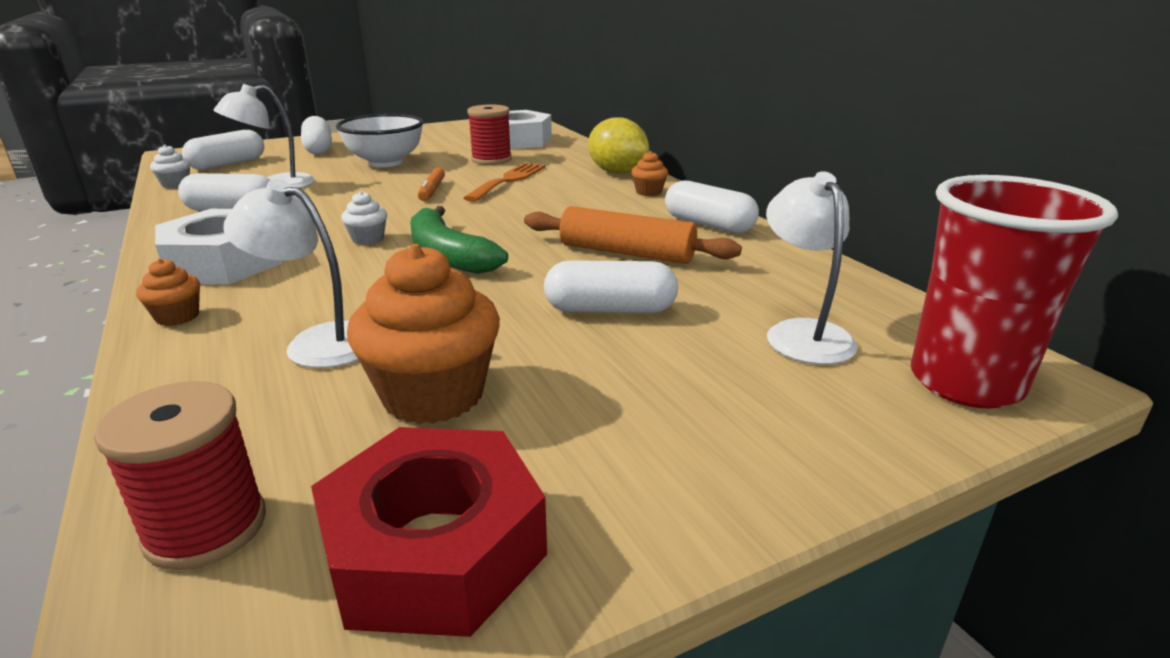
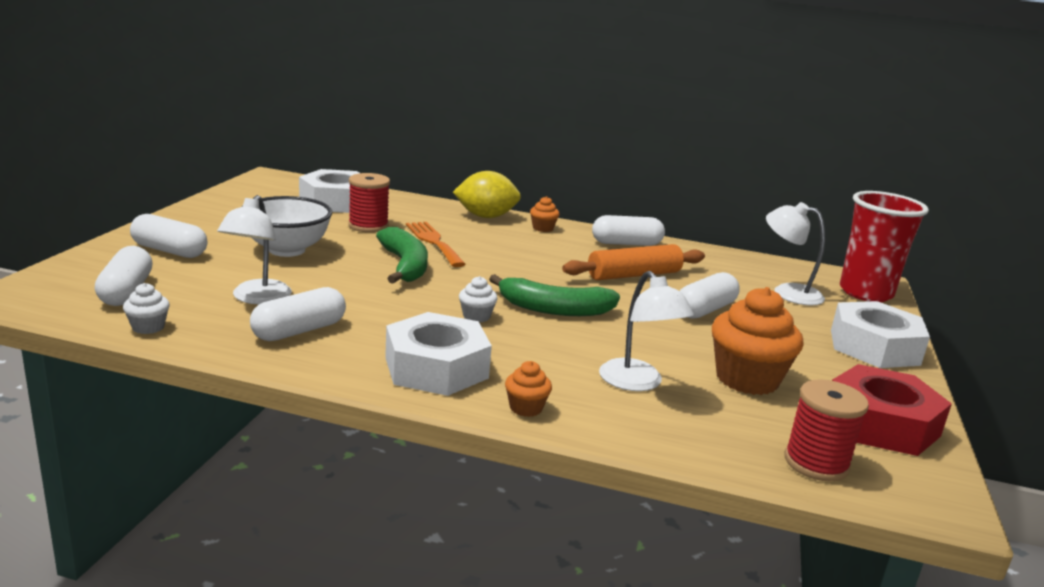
camera: 50 degrees left, 5 degrees down
white lamp [223,179,358,368] -> white lamp turned 90 degrees counterclockwise [599,271,694,391]
orange marker [418,167,445,201] -> green banana [376,227,428,284]
none -> white nut [831,301,930,368]

